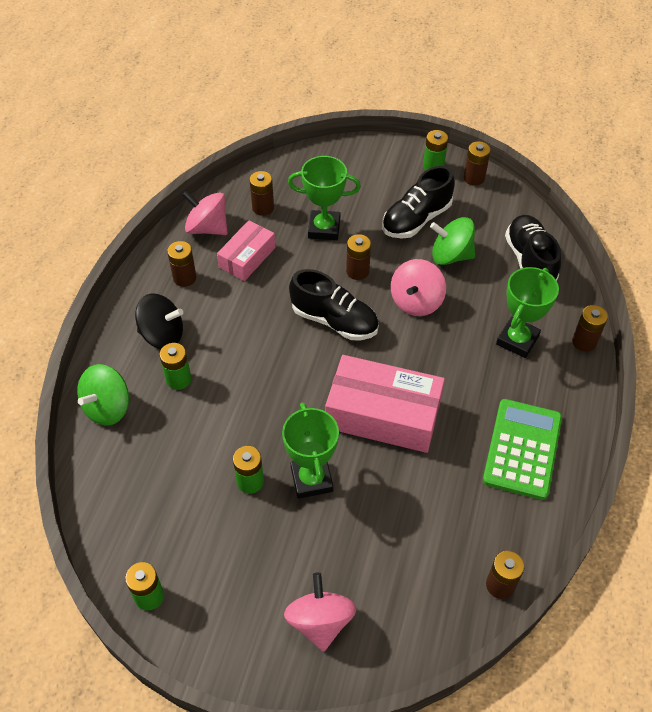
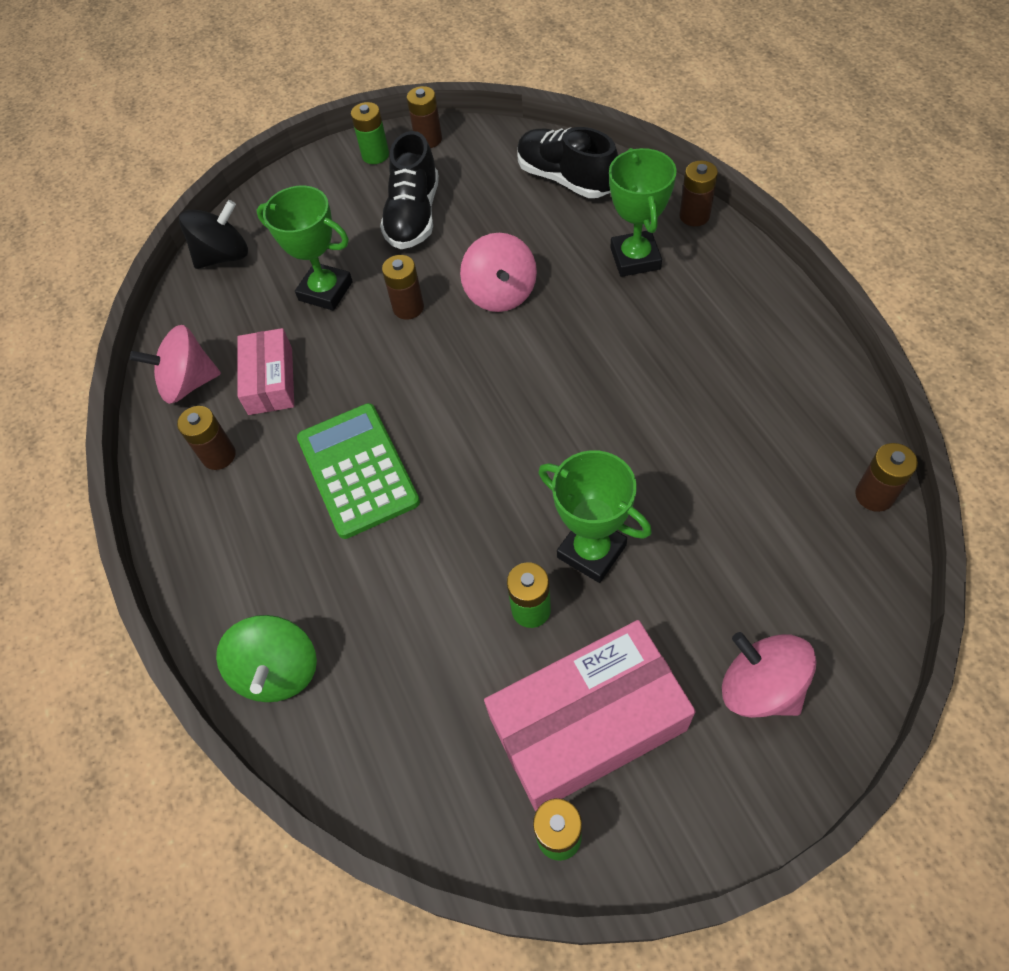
camera: 35 degrees left, 5 degrees up
black spinning top [135,293,183,349] -> black spinning top moved to [179,200,248,269]
green battery [160,343,191,390] -> none
brown battery [249,171,274,216] -> none
green trophy [288,156,361,240] -> green trophy turned 60 degrees clockwise [257,186,353,311]
black shoe [289,269,379,340] -> none
pink box [325,355,445,453] -> pink box moved to [484,620,696,811]
green spinning top [430,217,475,265] -> none
green calculator [483,399,562,500] -> green calculator moved to [297,403,420,539]

